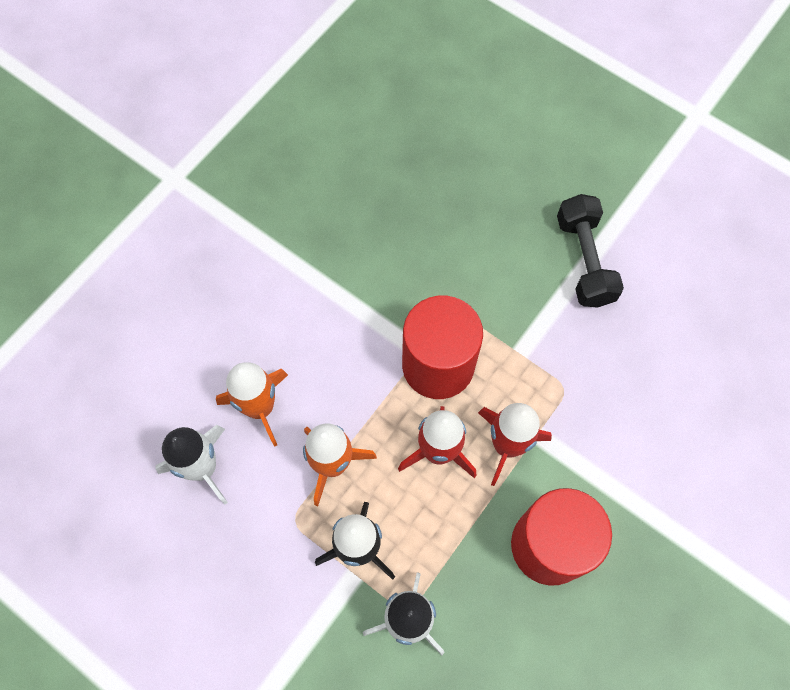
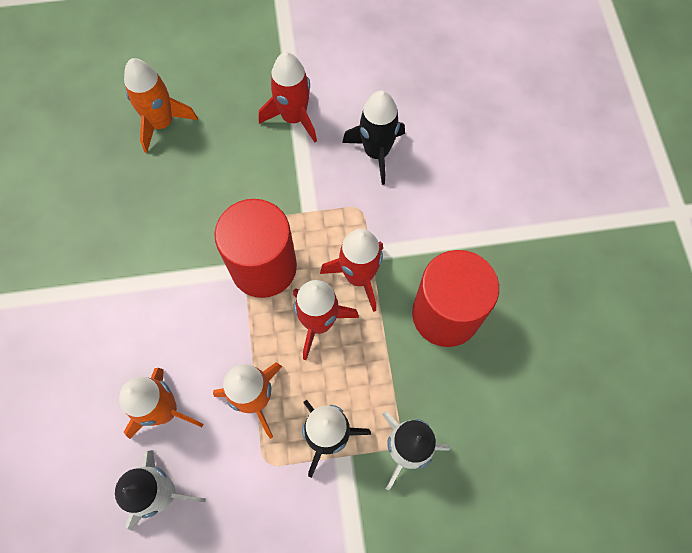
camera: 45 degrees left, 0 degrees up
black dumbbell [557,194,624,308] -> red rocket [259,52,317,142]
none -> orange rocket [124,58,198,153]
none -> black rocket [342,90,405,185]

